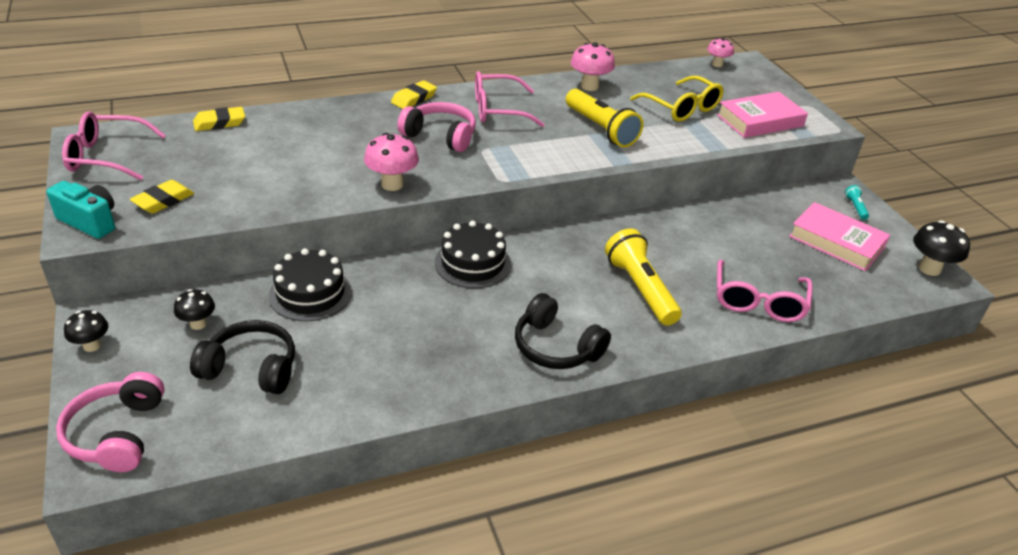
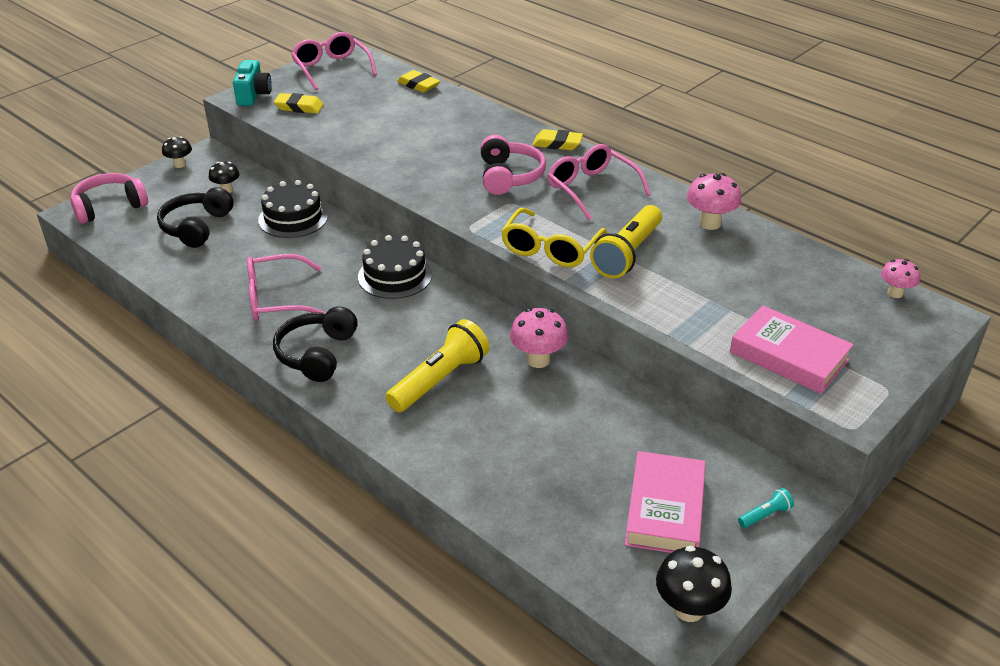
camera: 65 degrees right, 0 degrees up
black headphones [190,320,295,394] -> black headphones turned 150 degrees counterclockwise [157,187,234,248]
pink mushroom [364,133,419,191] -> pink mushroom moved to [510,308,568,368]
yellow glasses [630,76,724,122] -> yellow glasses moved to [501,208,607,268]
pink glasses [717,260,813,322] -> pink glasses moved to [247,254,326,321]

